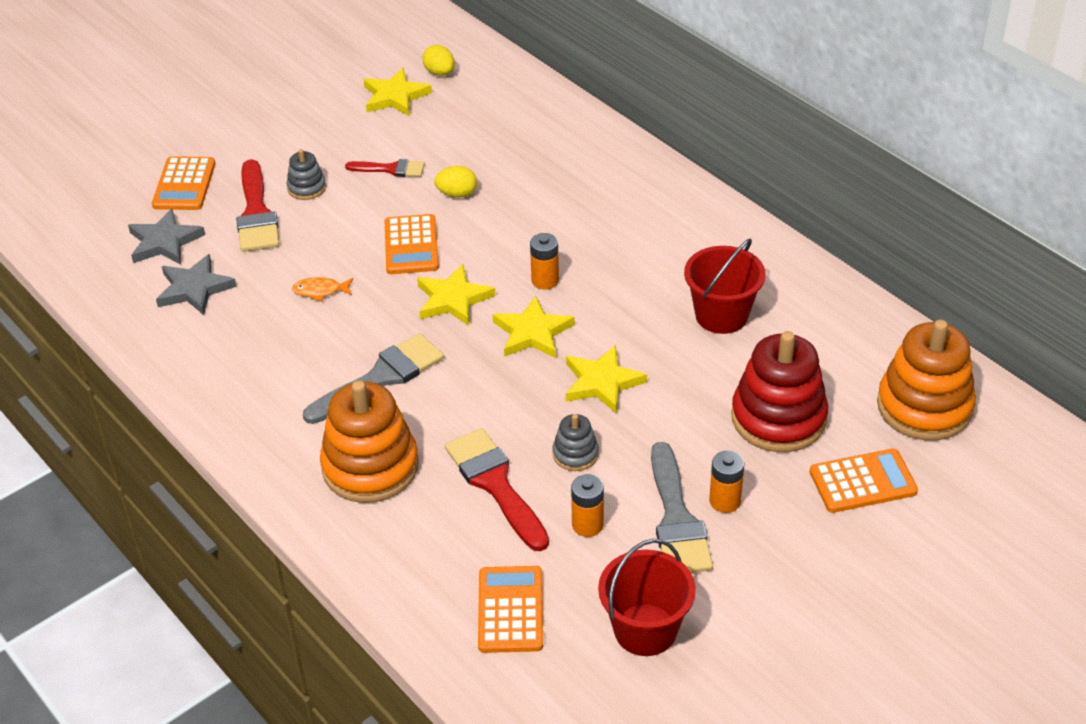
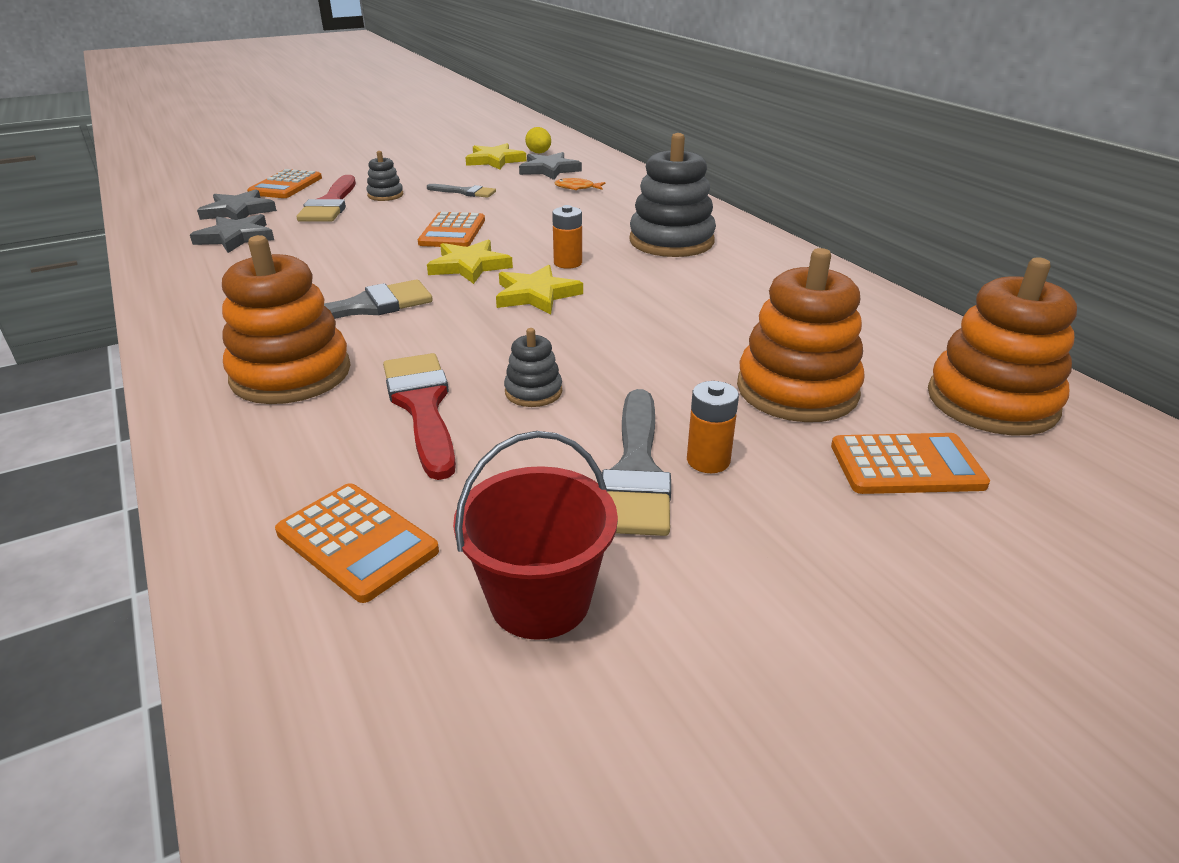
camera: 10 degrees right, 10 degrees down
orange fish [292,277,353,301] -> orange fish moved to [554,178,606,190]
red brush [345,159,425,177] -> grey brush [427,184,496,198]
yellow egg [434,166,477,198] -> none
orange calculator [478,566,543,653] -> orange calculator turned 120 degrees clockwise [275,483,439,603]
yellow star [566,345,647,413] -> none
orange battery [571,474,604,537] -> none
red bucket [684,239,766,334] -> none
red stacking toy [731,331,828,452] -> orange stacking toy [737,248,865,422]
none -> grey star [519,152,582,180]
none -> grey stacking toy [629,133,716,257]

